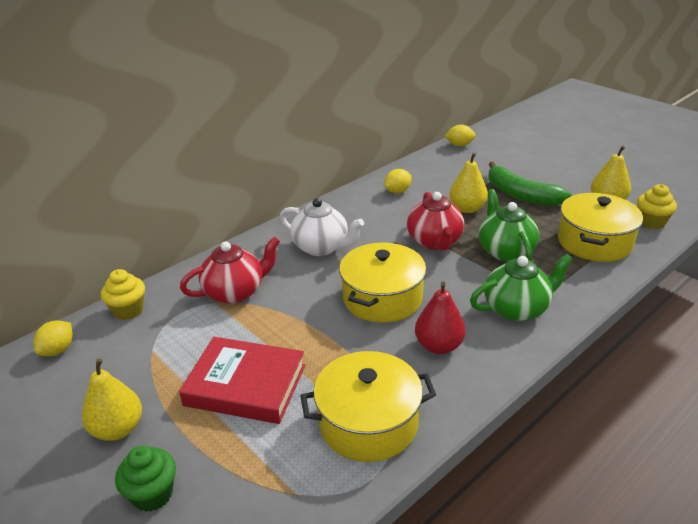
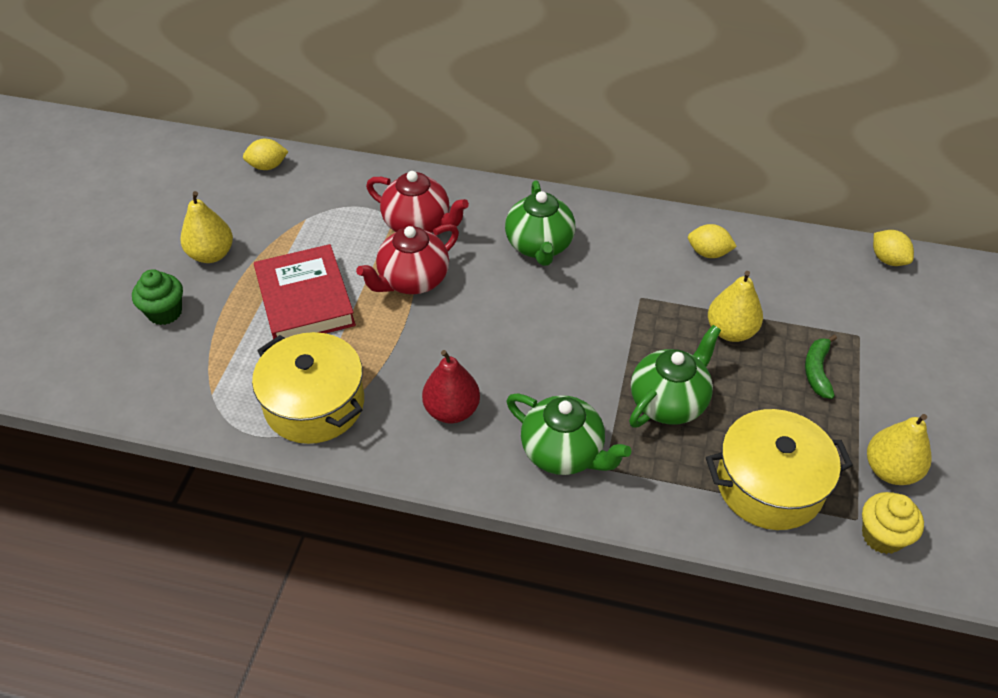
camera: 55 degrees right, 15 degrees up
yellow cupcake [101,269,145,320] -> none
white teapot [280,198,364,256] -> green teapot [505,180,575,266]
yellow pot [339,242,426,323] -> none
red teapot [407,192,464,251] -> red teapot moved to [356,224,459,294]
green banana [488,162,572,206] -> green banana [805,334,837,399], size x0.55

